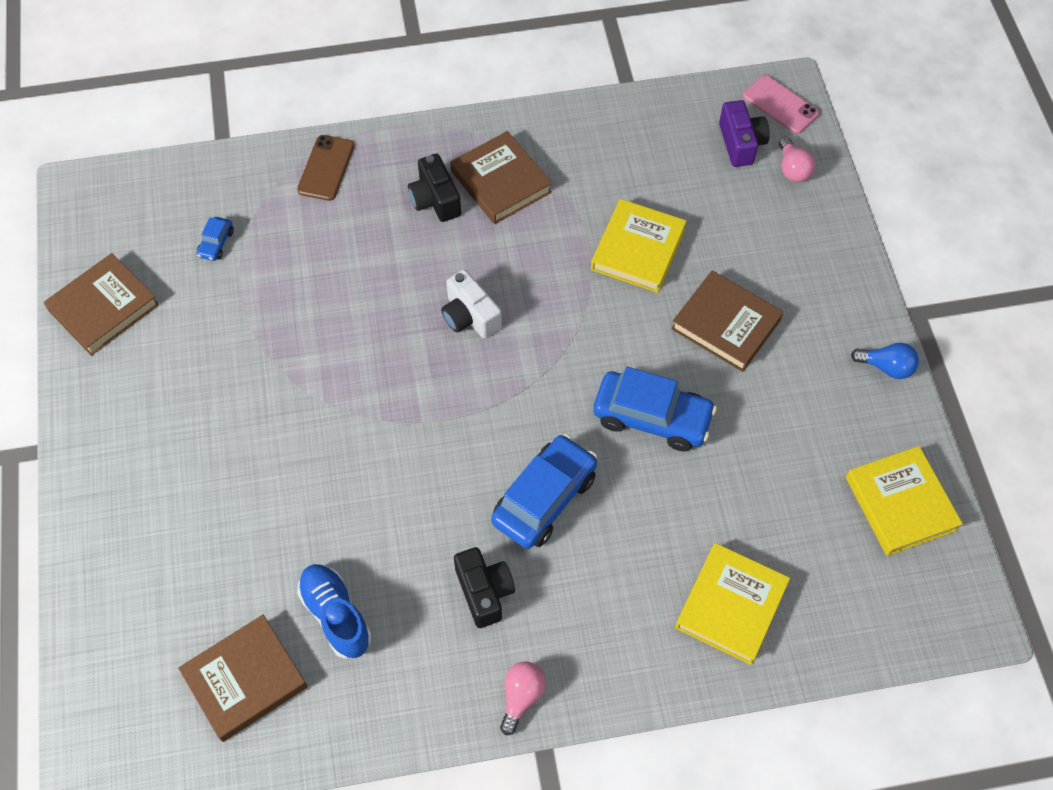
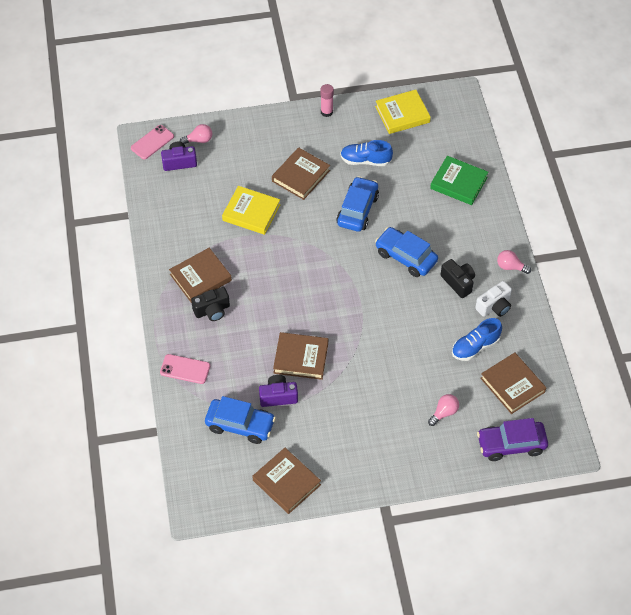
camera: 90 degrees left, 5 degrees down
blue car [197,217,234,261] -> blue car [205,396,276,444], size x2.22
brown phone [297,135,354,201] -> pink phone [160,354,210,384]
white camera [441,269,502,339] -> white camera moved to [475,281,512,317]
black camera [454,547,515,628] -> black camera turned 75 degrees clockwise [441,259,475,298]
yellow book [675,543,790,665] -> green book [430,156,488,205]
blue light bulb [851,343,919,379] -> pink glue stick [320,84,334,117]
none -> purple camera [259,375,298,407]
none -> brown book [273,332,328,380]
none -> blue shoe [340,140,393,166]
none -> pink light bulb [428,394,459,426]
none -> purple car [477,418,548,461]

